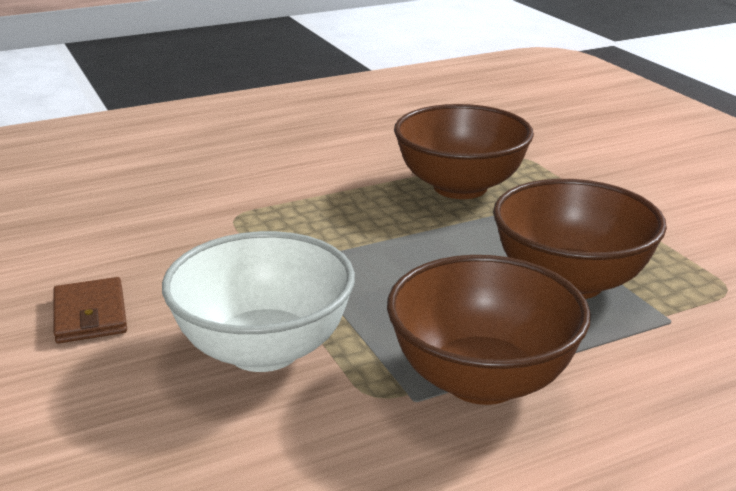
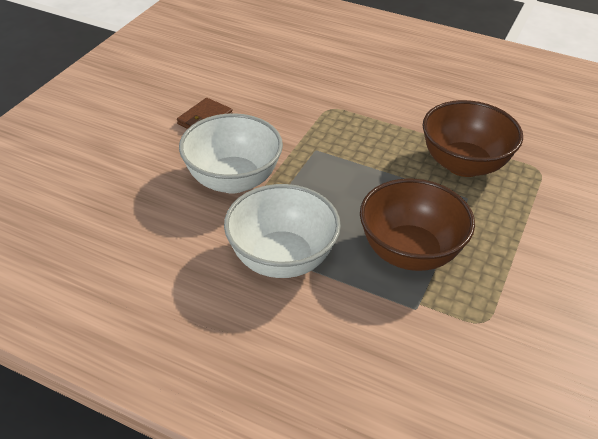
camera: 50 degrees right, 15 degrees up
brown bowl [387,255,591,405] -> white bowl [224,184,341,278]

